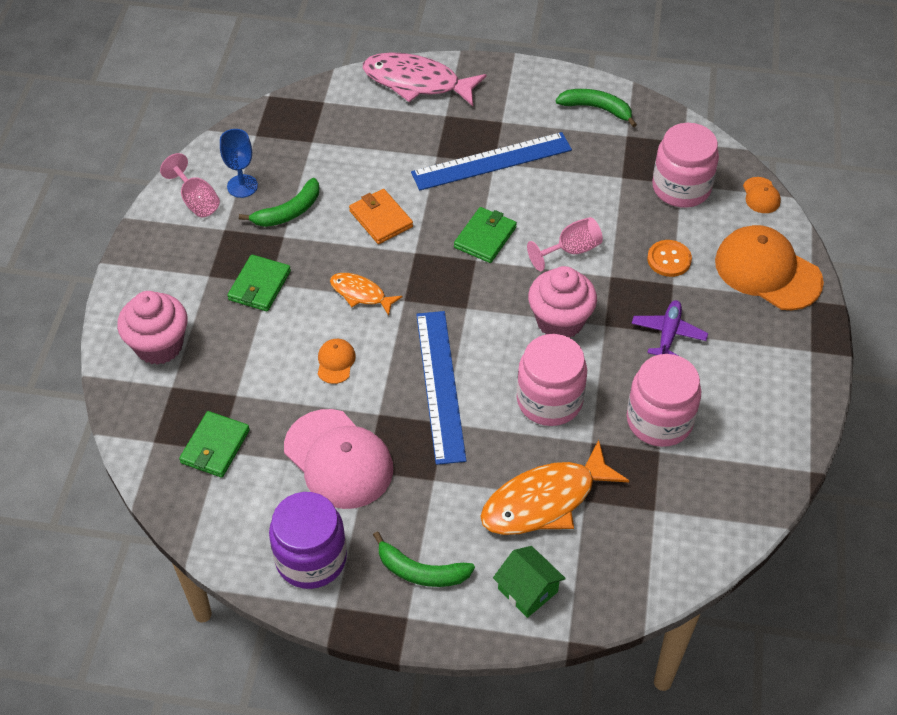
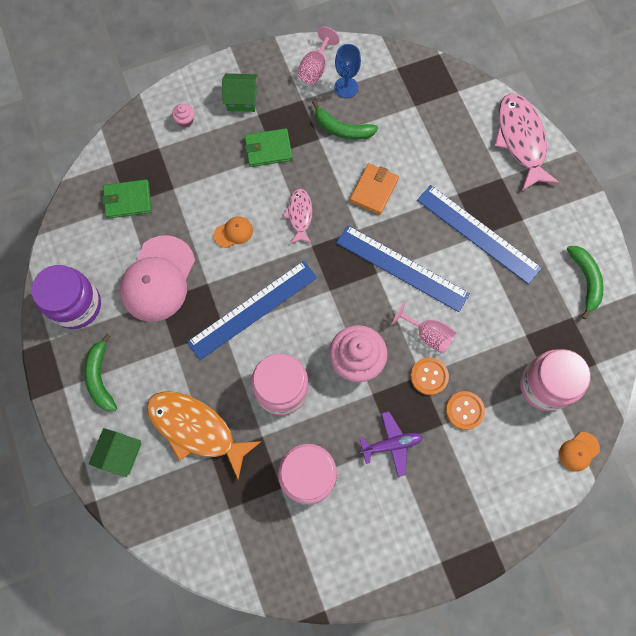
camera: 60 degrees right, 20 degrees up
pink cupcake [117,291,188,365] -> pink cupcake [172,104,194,128], size x0.44
orange fish [330,273,402,316] -> pink fish [283,188,312,244]
green wallet [454,207,517,263] -> blue ruler [336,225,470,312]
orange cap [715,225,824,310] -> none
none -> green house [222,73,257,112]
none -> orange button [411,357,449,395]

